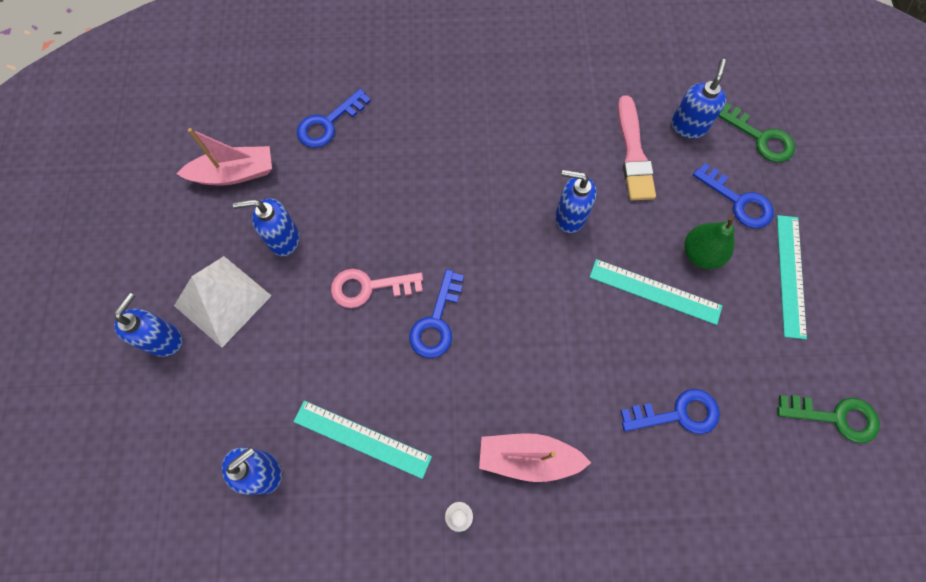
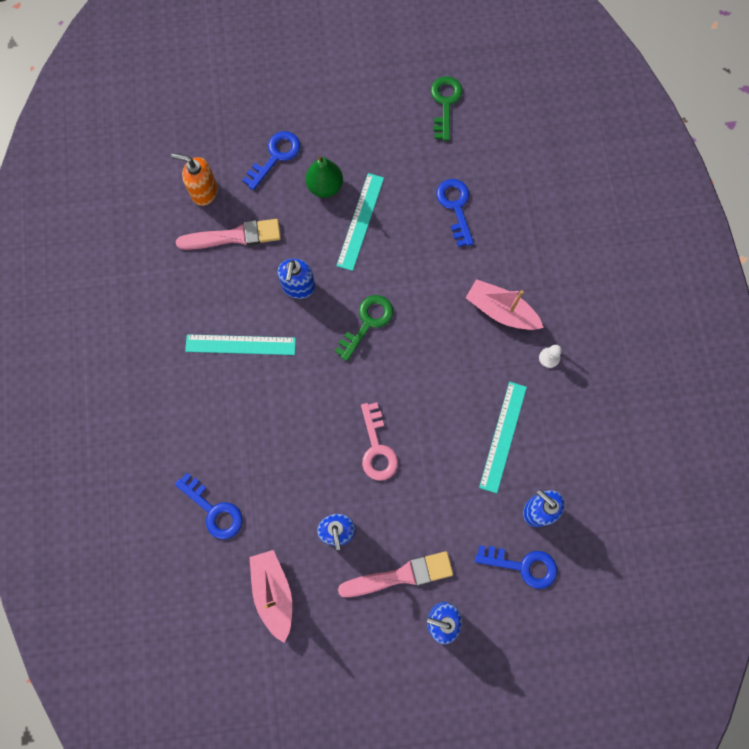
camera: 95 degrees left, 5 degrees up
white pyramid [174,256,272,347] -> pink brush [338,551,453,597]
blue key [409,269,464,358] -> blue key moved to [475,545,557,589]
pink boat [479,433,591,482] -> pink boat turned 120 degrees clockwise [466,279,544,330]
blue soap dispenser [671,59,726,139] -> orange soap dispenser [171,153,218,206]
green key [718,103,795,162] -> green key moved to [335,295,393,361]
turquoise ruler [777,215,807,339] -> turquoise ruler moved to [185,334,296,355]

